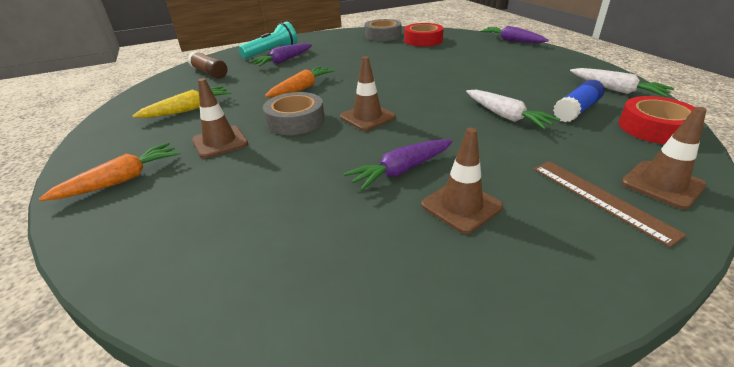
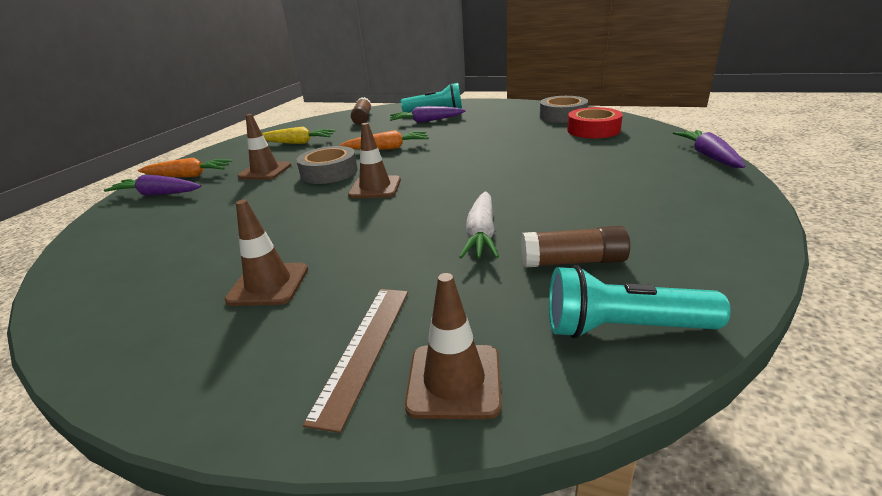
camera: 45 degrees right, 5 degrees down
purple carrot [344,139,453,191] -> purple carrot moved to [104,175,201,196]
blue glue stick [553,80,604,122] -> brown glue stick [521,226,630,268]
white carrot [570,68,674,97] -> none
red tape [618,96,695,144] -> turquoise flashlight [549,265,730,338]

